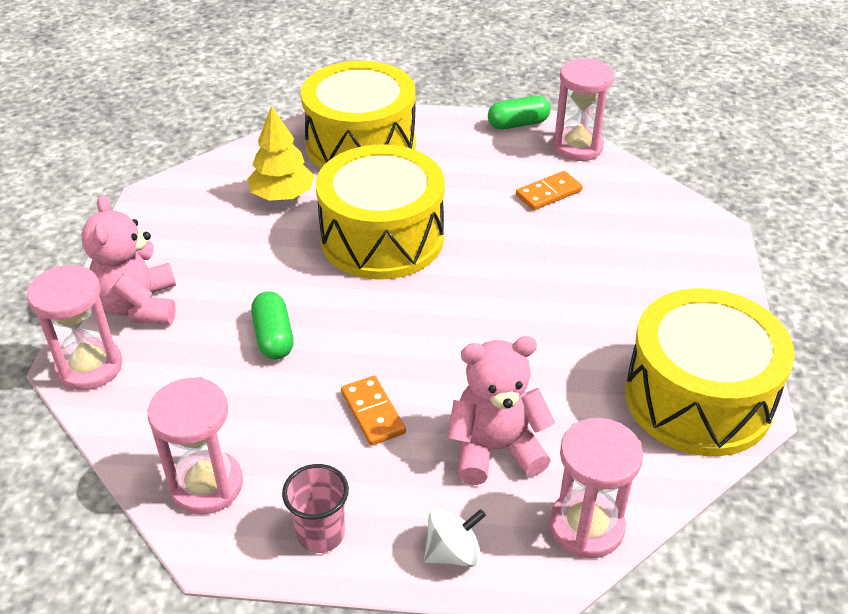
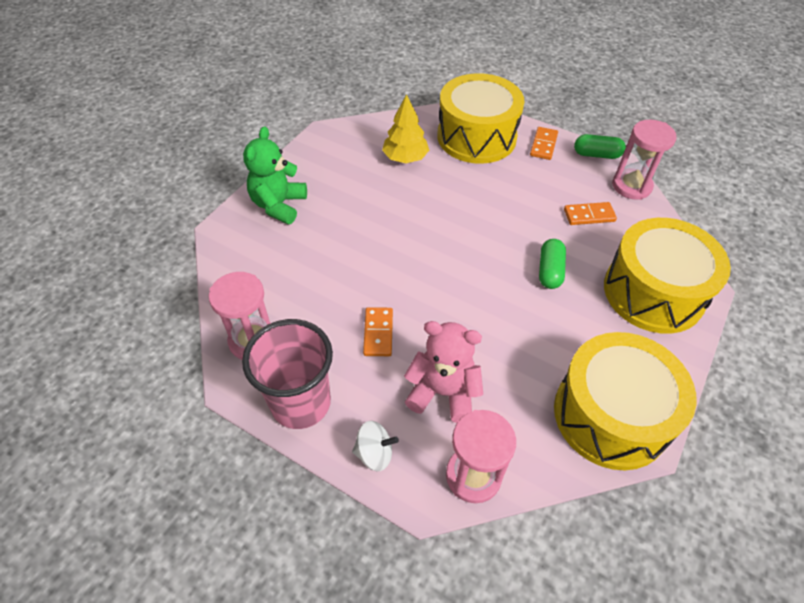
camera: 25 degrees right, 10 degrees up
pink hourglass [27,265,122,390] -> none
pink teddy bear [81,194,176,324] -> green teddy bear [243,126,307,224]
green capsule [251,291,294,359] -> green capsule moved to [539,239,566,289]
pink cup [282,464,349,553] -> pink cup [242,319,333,429], size x1.82
yellow drum [316,144,445,280] -> yellow drum moved to [604,218,731,334]
none -> orange domino [530,127,558,160]

